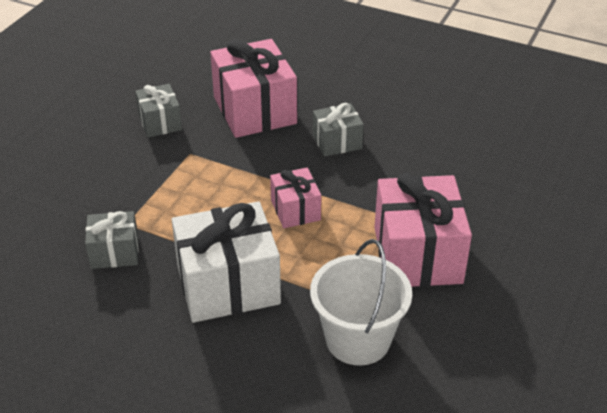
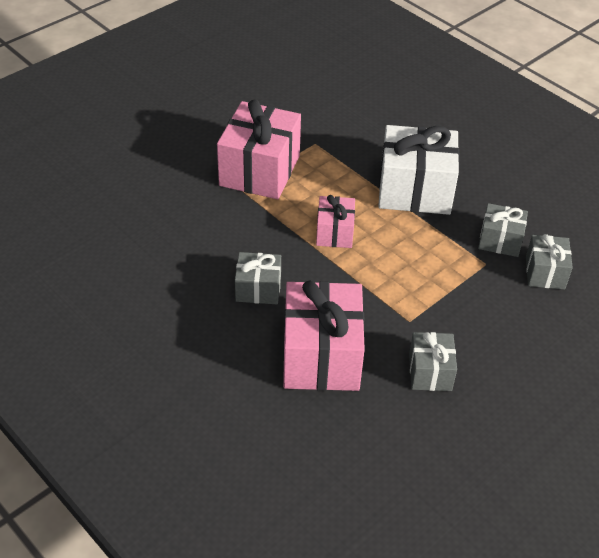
camera: 160 degrees left, 5 degrees up
white bucket [310,239,412,366] -> none
none -> grey gift [526,234,573,290]

